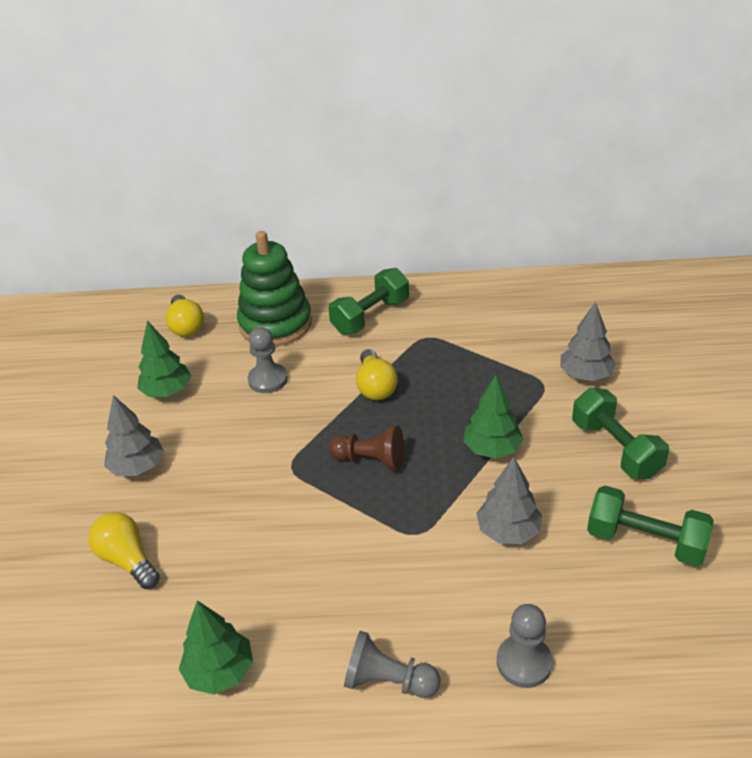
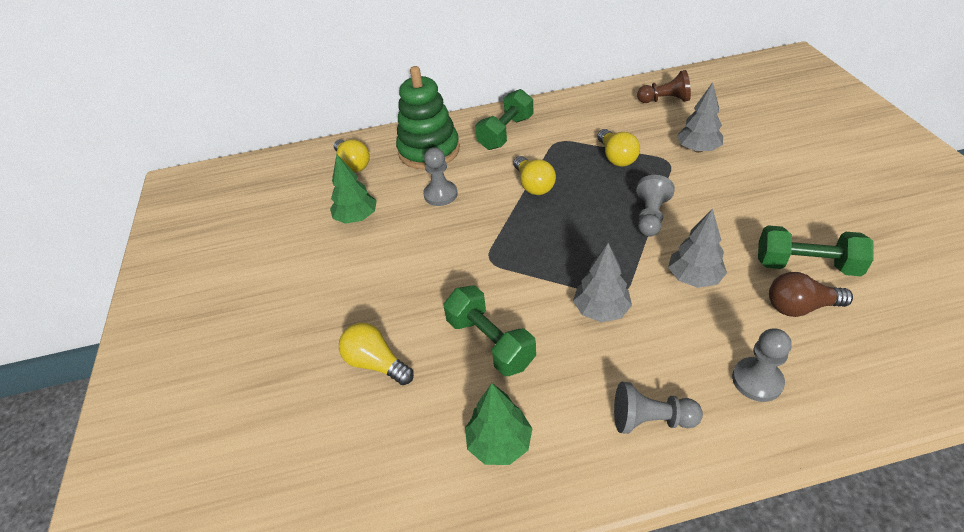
camera: 10 degrees left, 5 degrees up
grey tree [104,395,164,476] -> grey tree moved to [573,243,632,322]
brown pawn [329,425,404,470] -> brown pawn moved to [637,70,691,103]
green tree [463,375,523,459] -> grey pawn [636,175,675,236]
green dumbbell [572,388,669,479] -> green dumbbell moved to [444,285,536,376]
none -> yellow light bulb [597,129,640,167]
none -> brown light bulb [769,272,853,317]

